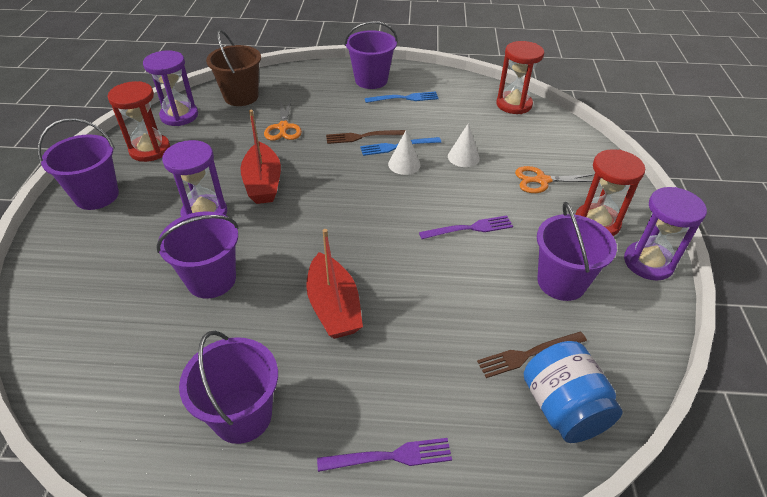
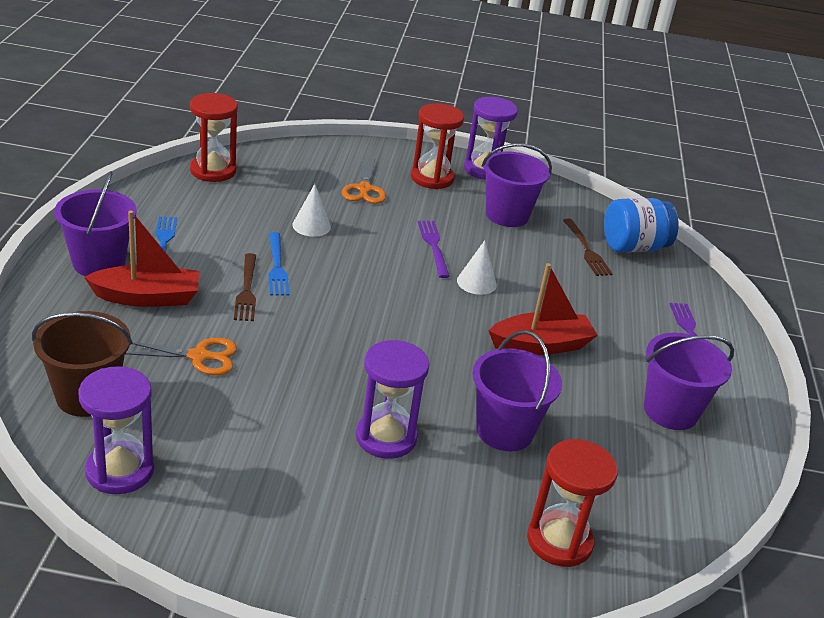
camera: 90 degrees left, 10 degrees down
purple bucket [38,118,119,210] -> none
red hourglass [107,81,170,162] -> red hourglass moved to [527,439,618,567]
red boat [240,110,281,204] -> red boat moved to [84,211,199,307]
white cone [388,130,421,175] -> white cone moved to [457,240,497,295]

